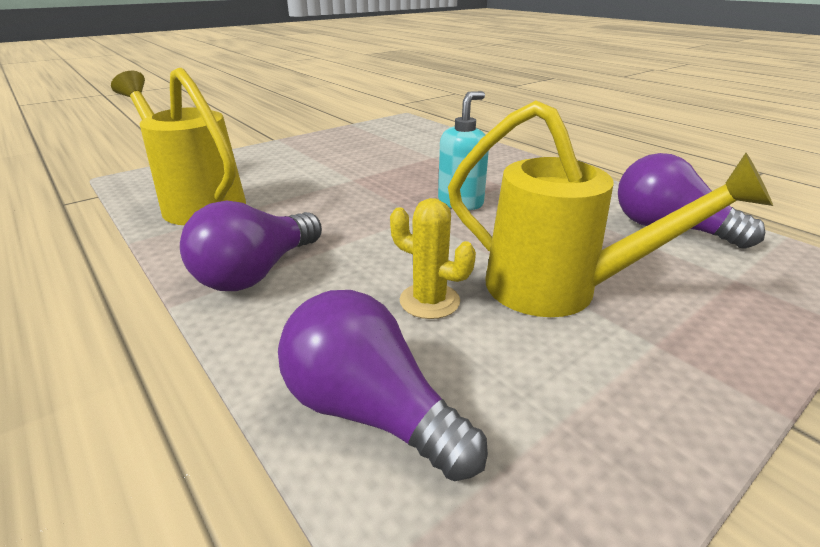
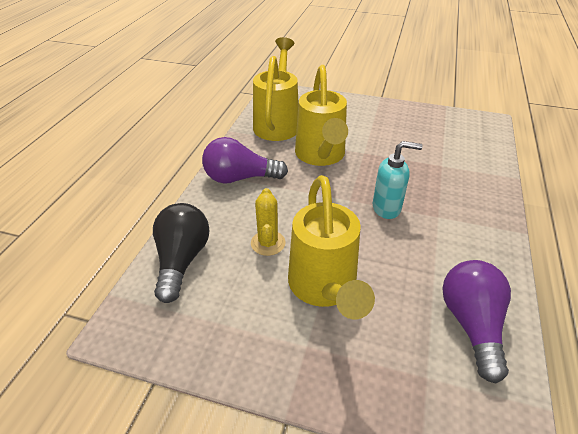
camera: 55 degrees right, 10 degrees up
purple light bulb [278,290,488,481] -> black light bulb [153,203,210,303]
none -> yellow watering can [295,65,348,166]

